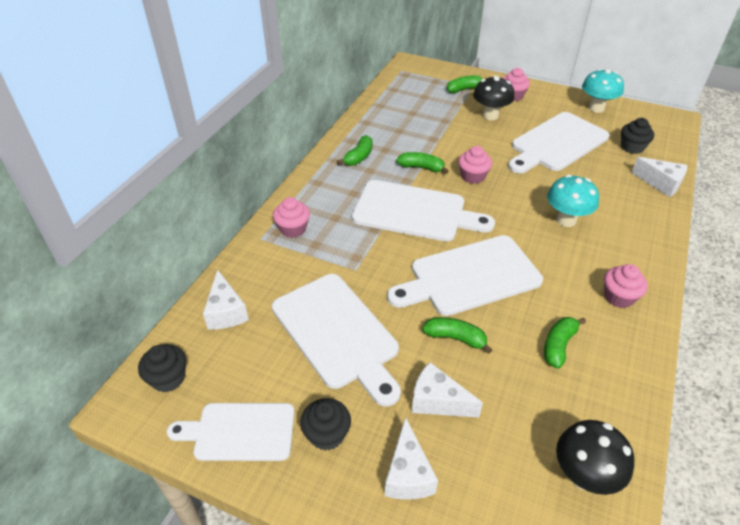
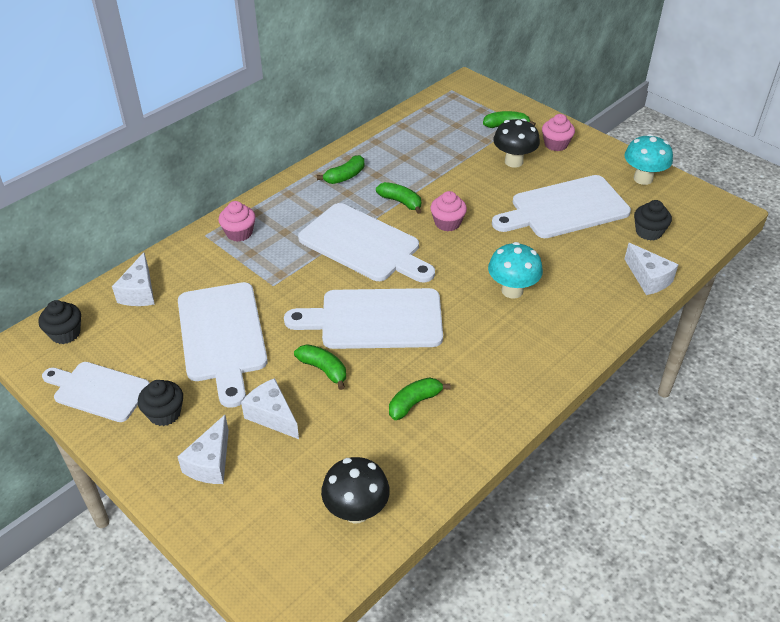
camera: 20 degrees right, 0 degrees up
pink cupcake [604,264,648,308] -> none

